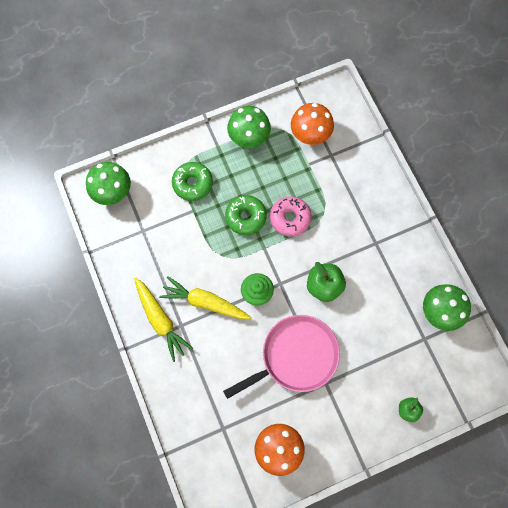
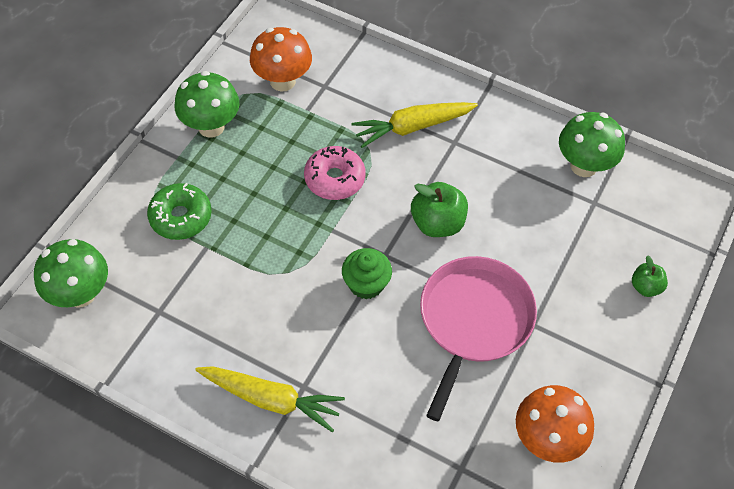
camera: 40 degrees left, 15 degrees down
yellow carrot [159,276,251,319] -> yellow carrot moved to [351,102,478,148]
green donut [225,195,267,235] -> none

